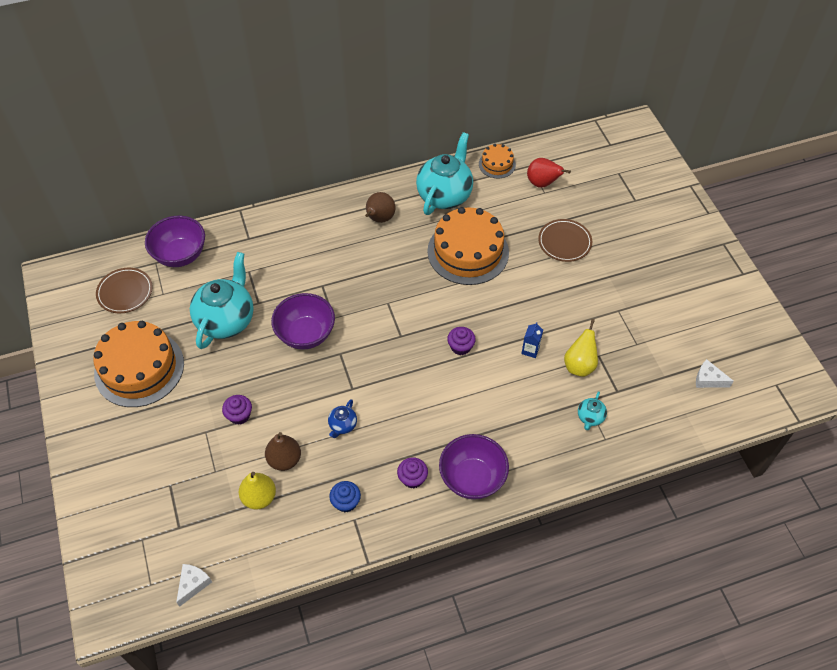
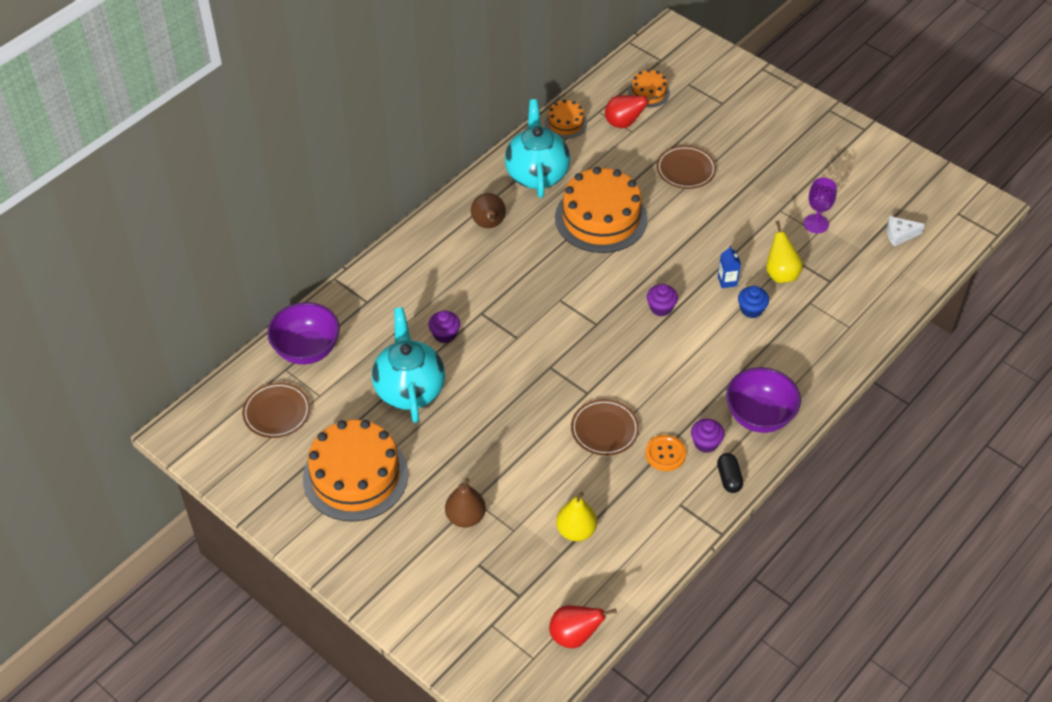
camera: 30 degrees left, 5 degrees down
white cheese [176,564,212,607] -> red pear [549,605,617,648]
purple cupcake [222,395,252,425] -> purple cupcake moved to [429,311,460,343]
brown pear [265,432,301,471] -> brown pear moved to [445,478,486,528]
purple bowl [271,293,335,350] -> none
blue teapot [328,399,357,438] -> brown plate [571,399,639,456]
blue cupcake [329,481,361,512] -> blue cupcake moved to [738,286,769,318]
turquoise teapot [578,391,607,430] -> none
none -> orange cake [628,69,670,107]
none -> orange button [645,435,686,471]
none -> black capsule [717,453,743,493]
none -> purple goblet [804,178,837,233]

